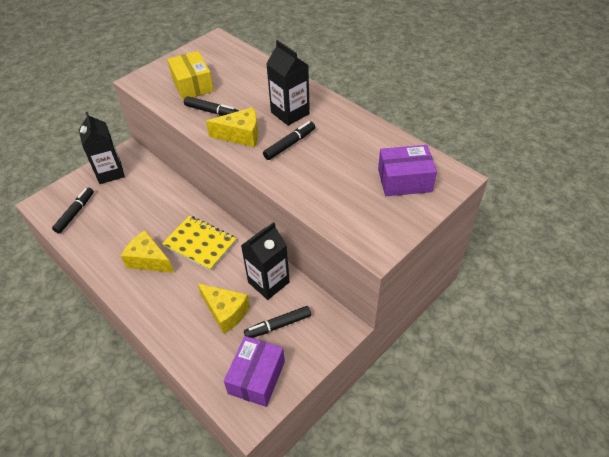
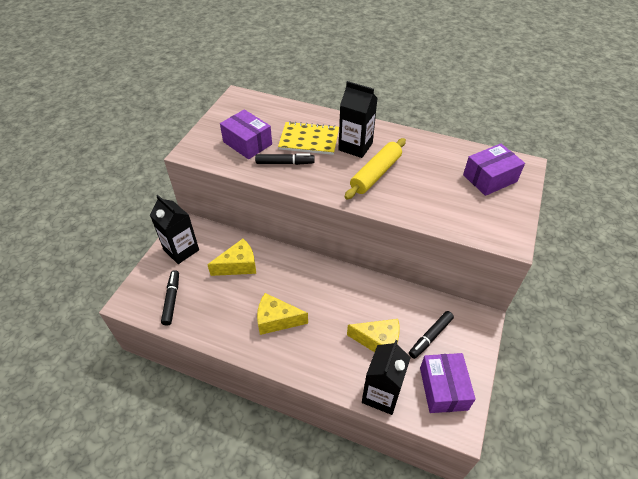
camera: 25 degrees left, 0 degrees up
yellow notebook [162,215,237,271] -> yellow notebook moved to [278,121,339,155]
yellow box [167,51,214,100] -> purple box [220,109,272,159]
yellow cheese [206,107,258,147] -> yellow cheese moved to [207,239,256,276]
black carton [241,222,290,300] -> black carton moved to [362,340,411,415]
black marker [263,121,315,160] -> yellow rolling pin [345,138,406,200]

